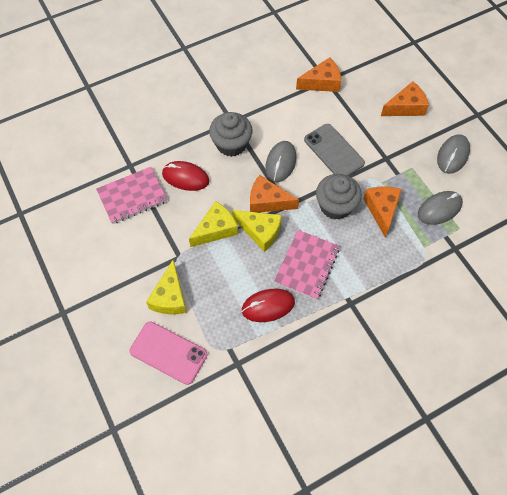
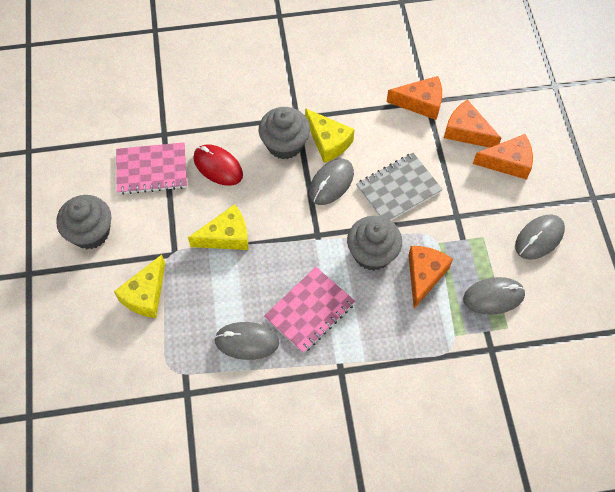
camera: 20 degrees right, 0 degrees up
pink phone [129,322,207,385] -> none
yellow cheese [232,210,282,252] -> yellow cheese moved to [305,108,355,163]
red mouse [242,289,295,322] -> grey mouse [214,322,279,360]
orange cheese [250,175,299,213] -> orange cheese moved to [444,100,501,148]
grey phone [304,124,365,176] -> grey notebook [356,153,443,221]
none -> grey cupcake [56,195,112,249]

